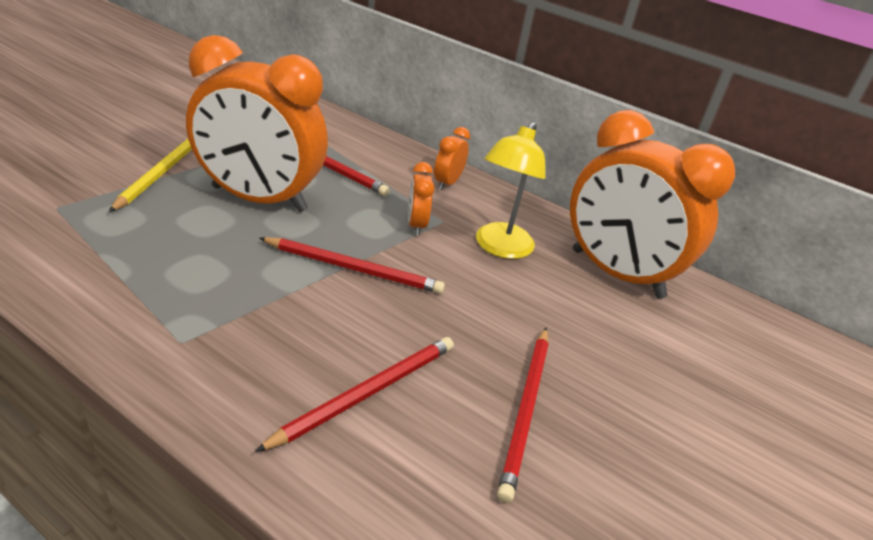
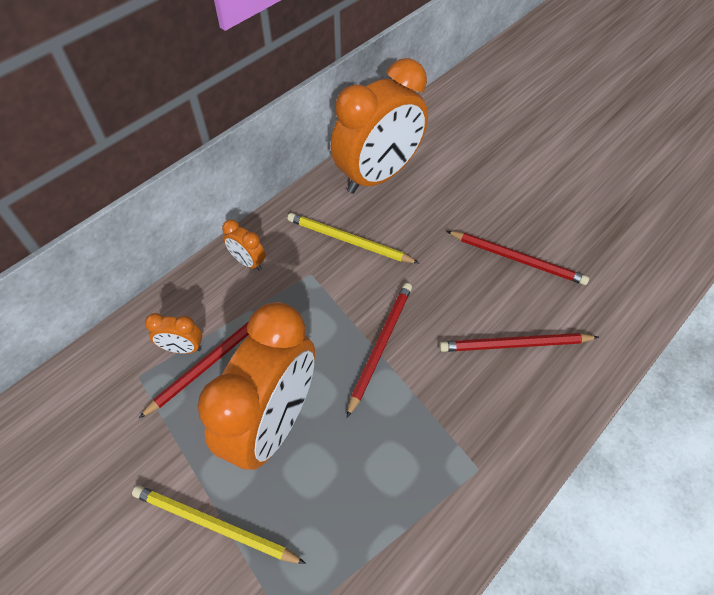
camera: 75 degrees left, 20 degrees up
red pencil [255,337,454,452] -> red pencil turned 60 degrees counterclockwise [439,333,599,352]
orange clock [408,162,435,236] -> orange clock moved to [145,313,202,354]
yellow lamp [476,122,546,259] -> yellow pencil [288,213,419,263]

